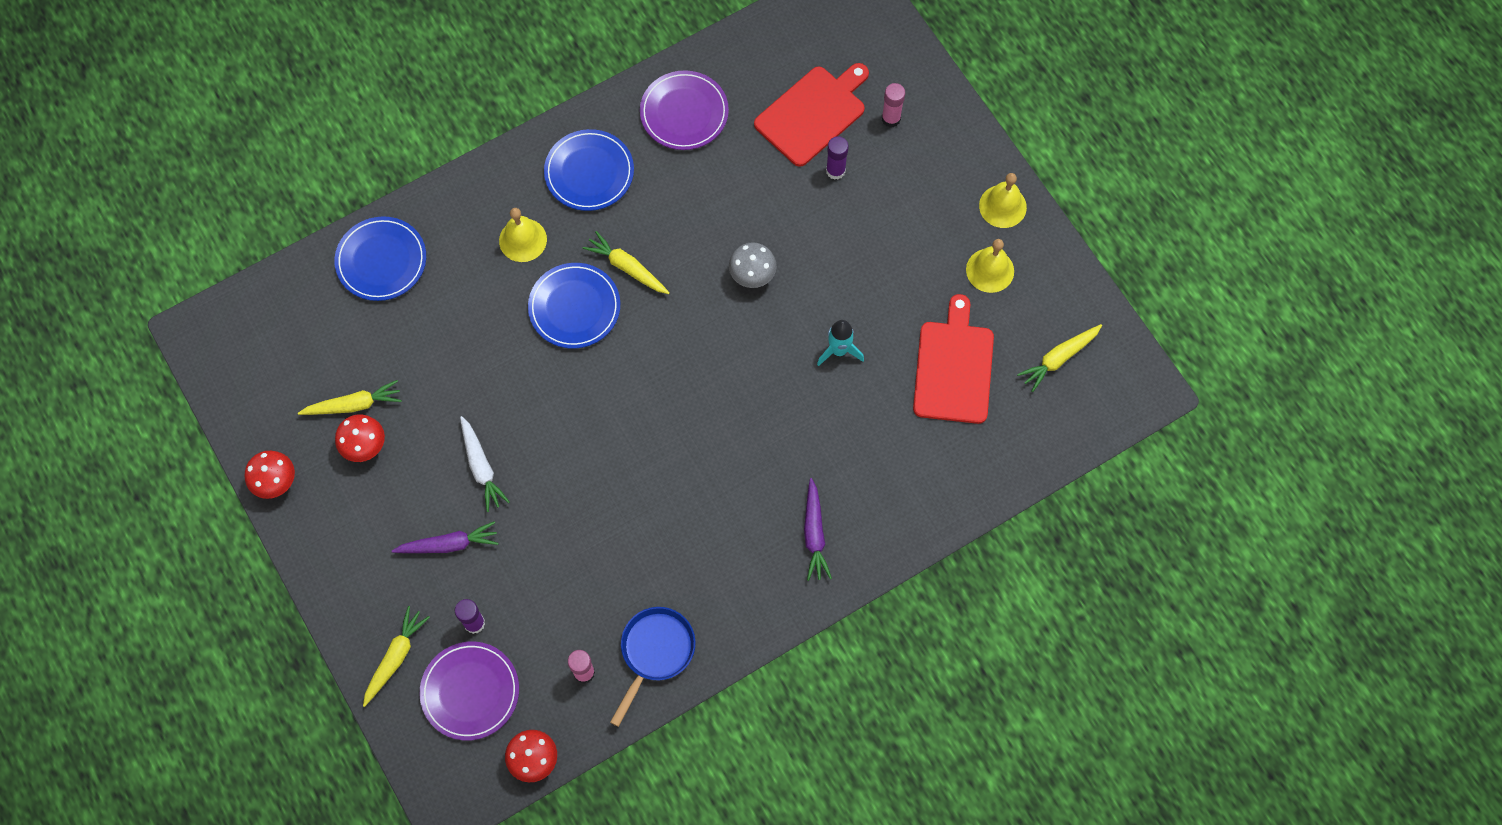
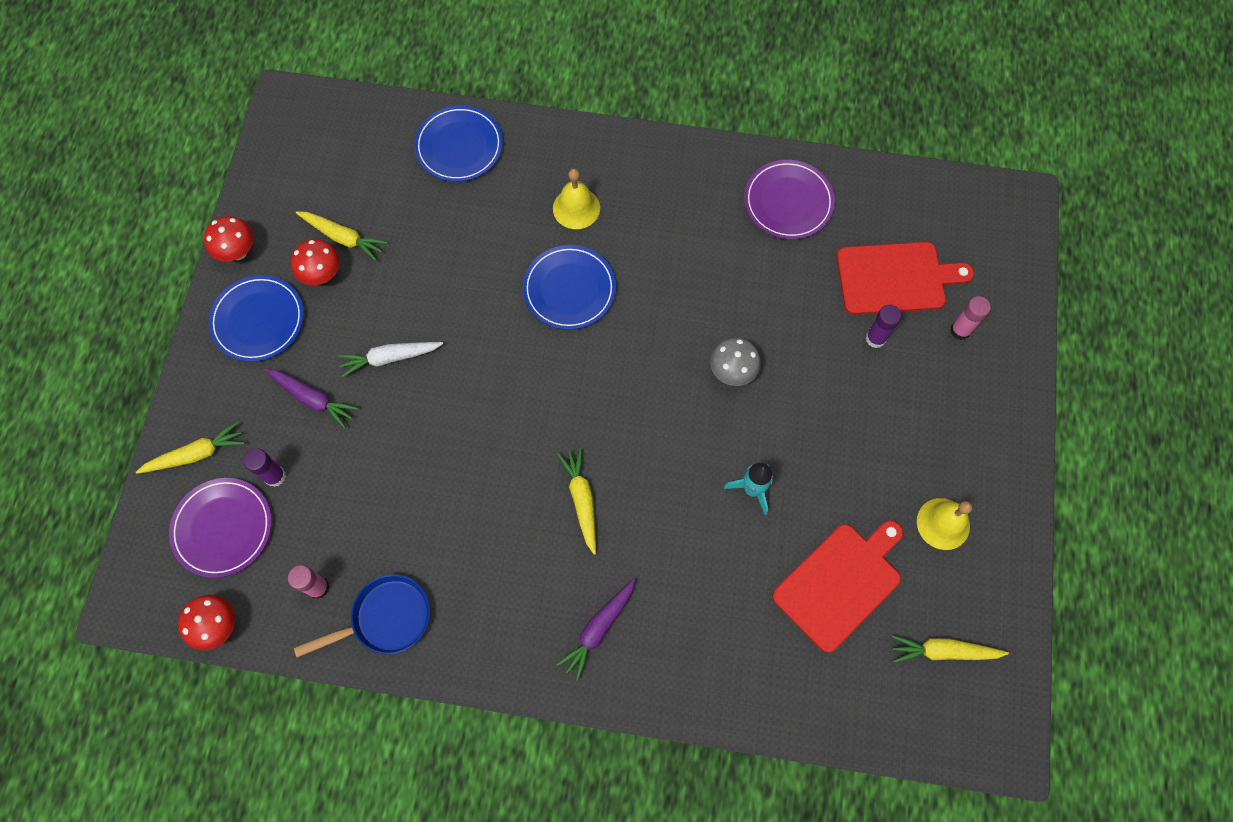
camera: 40 degrees right, 0 degrees up
white carrot [460,416,510,512] -> white carrot turned 60 degrees clockwise [338,342,443,377]
blue plate [544,129,634,211] -> blue plate moved to [208,275,304,362]
yellow carrot [582,231,670,294] -> yellow carrot moved to [557,447,596,555]
yellow bell [979,173,1027,228] -> none

